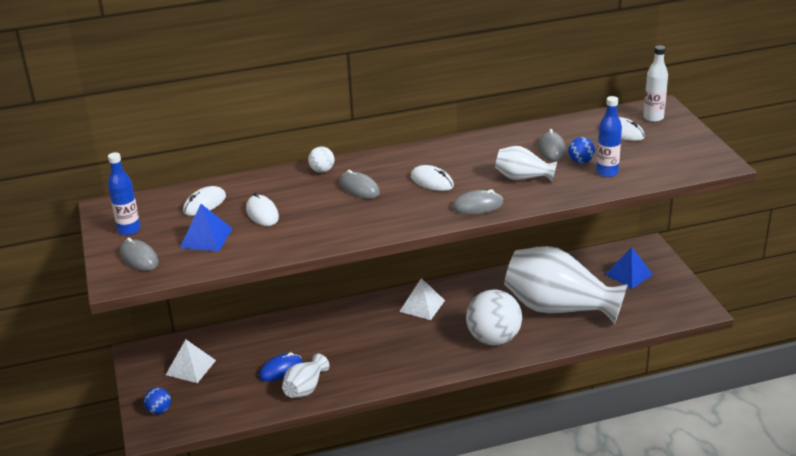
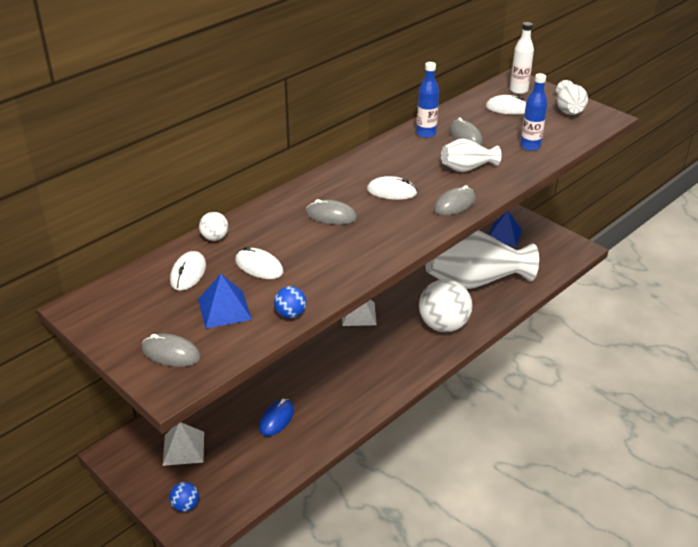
camera: 30 degrees left, 5 degrees up
blue bottle [108,152,141,236] -> blue bottle moved to [416,62,439,138]
white vase [282,354,329,398] -> white vase moved to [556,80,588,115]
white ball [308,147,334,173] -> white ball moved to [199,212,228,241]
blue ball [568,137,595,164] -> blue ball moved to [274,286,306,318]

